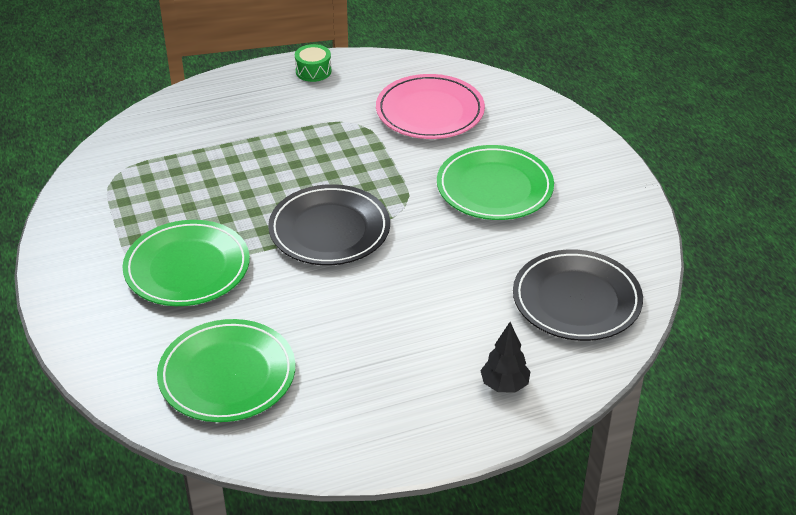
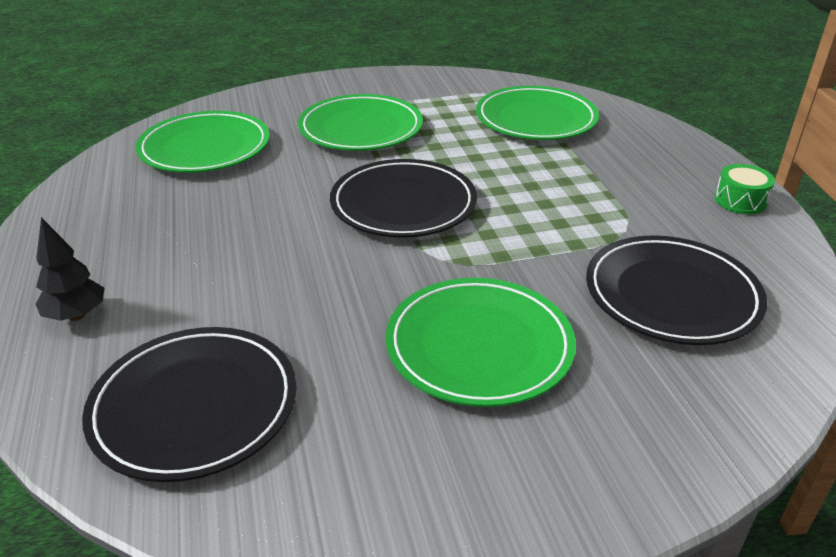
camera: 95 degrees right, 5 degrees down
pink plate [376,74,485,139] -> black plate [586,235,767,345]
none -> green plate [476,86,599,140]

